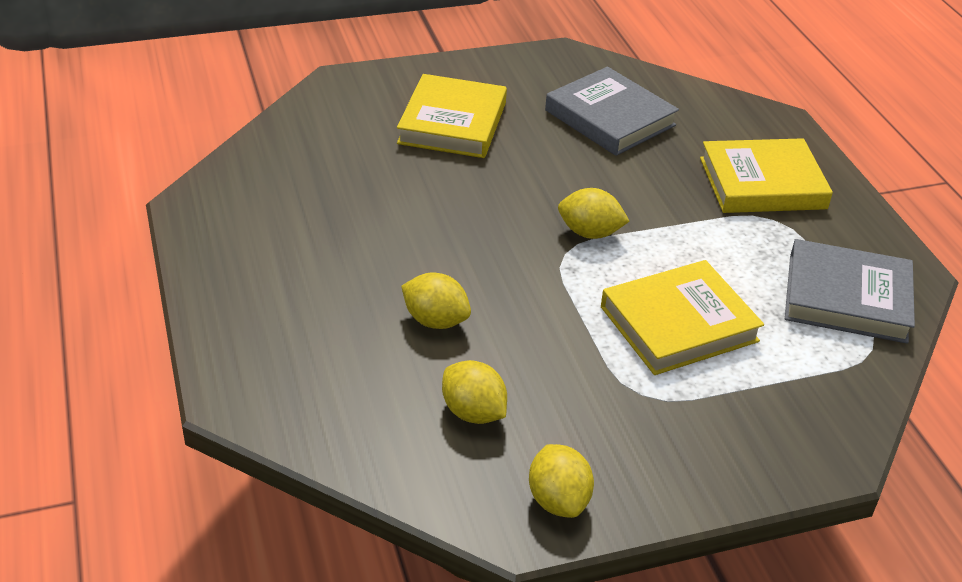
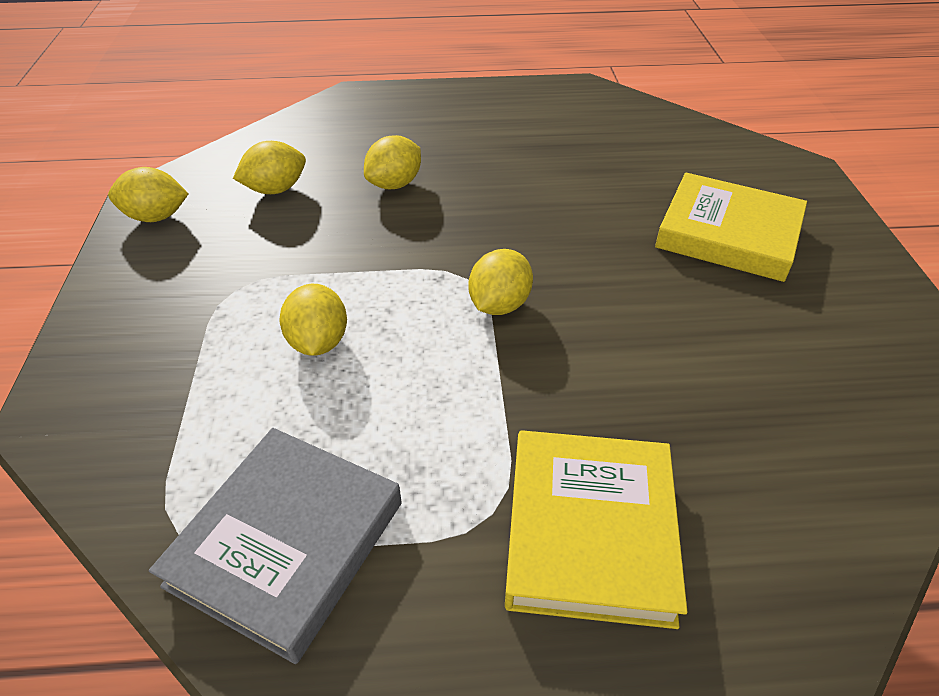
camera: 105 degrees right, 5 degrees up
grey book [545,67,679,156] -> none
yellow book [601,260,764,375] -> yellow lemon [280,284,347,356]

